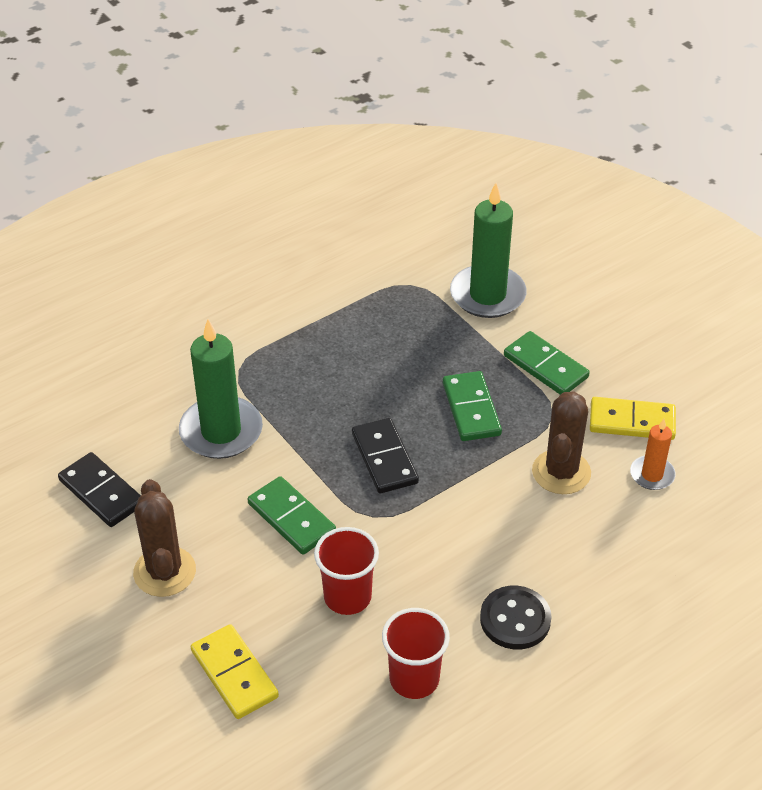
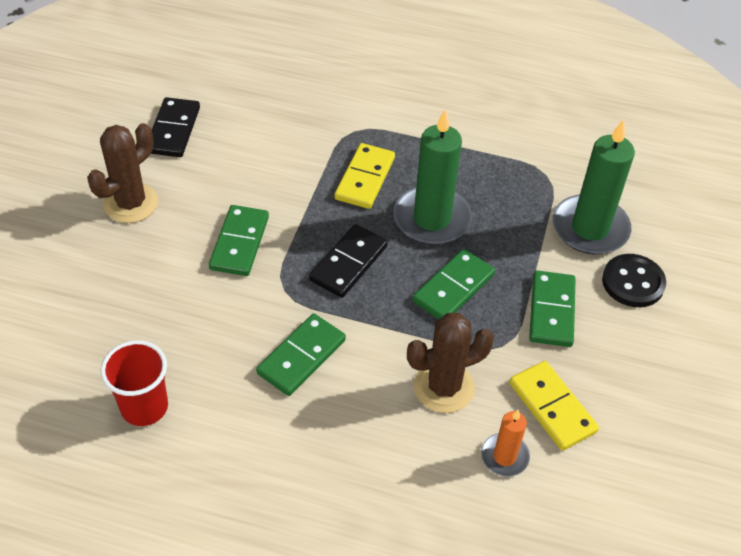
camera: 50 degrees right, 5 degrees up
green candle [179,319,263,459] -> green candle moved to [393,110,472,245]
yellow domino [191,624,279,719] -> yellow domino moved to [335,143,395,209]
red cup [314,527,379,615] -> none
black button [480,586,552,649] -> black button moved to [602,254,666,307]
none -> green domino [256,313,346,396]

